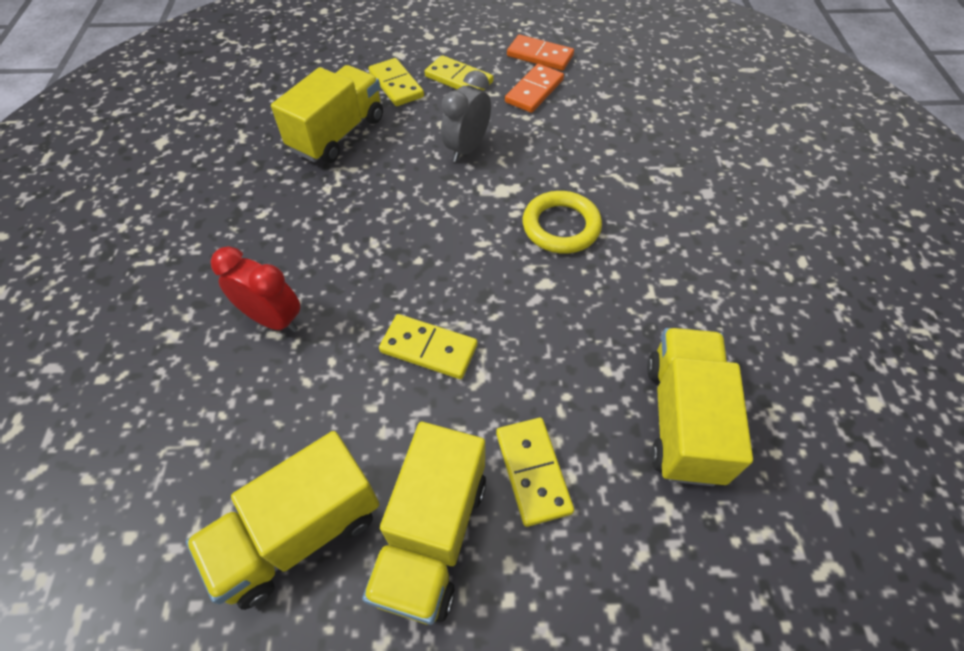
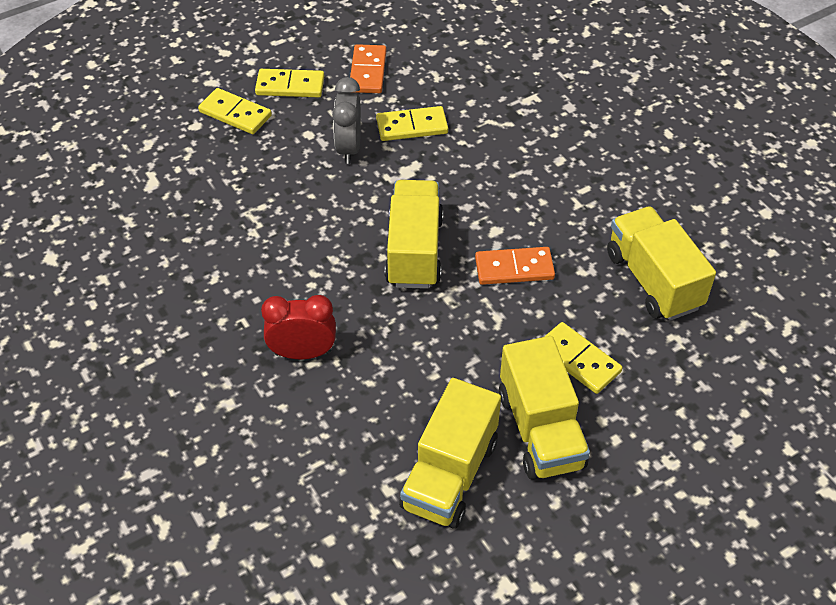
camera: 30 degrees left, 5 degrees down
yellow truck [271,65,383,163] -> yellow truck moved to [385,180,443,289]
yellow domino [379,314,478,379] -> yellow domino moved to [376,106,448,141]
orange domino [507,35,574,71] -> orange domino moved to [475,247,555,285]
yellow ring [523,191,602,254] -> none

